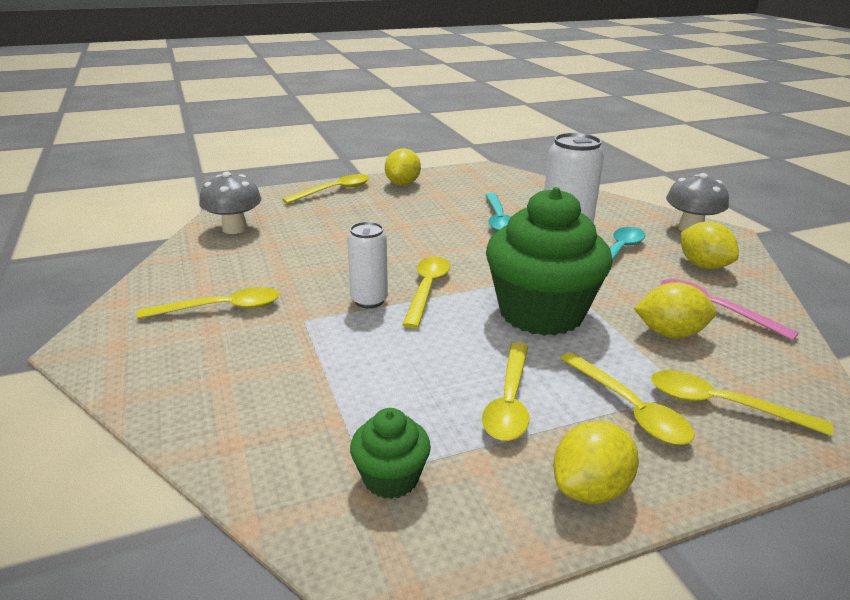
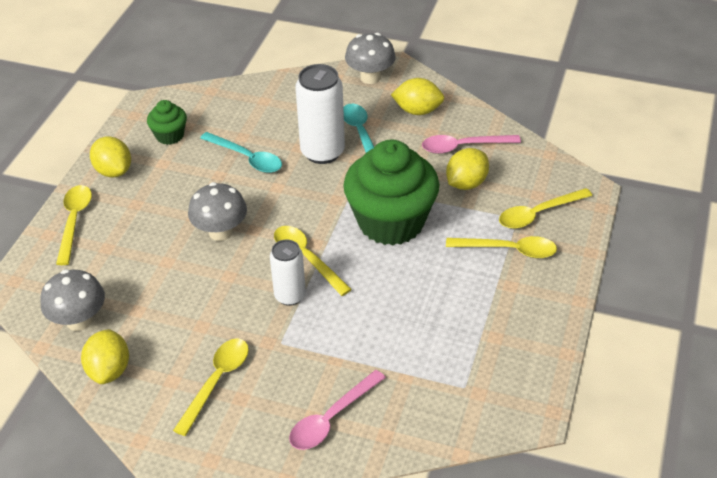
camera: 50 degrees left, 15 degrees up
green cupcake [350,408,431,499] -> green cupcake moved to [147,100,187,145]
yellow spoon [482,342,529,441] -> none
yellow lemon [553,421,639,504] -> yellow lemon moved to [81,329,129,384]
none -> grey mushroom [188,182,247,241]
none -> pink spoon [289,370,386,450]

